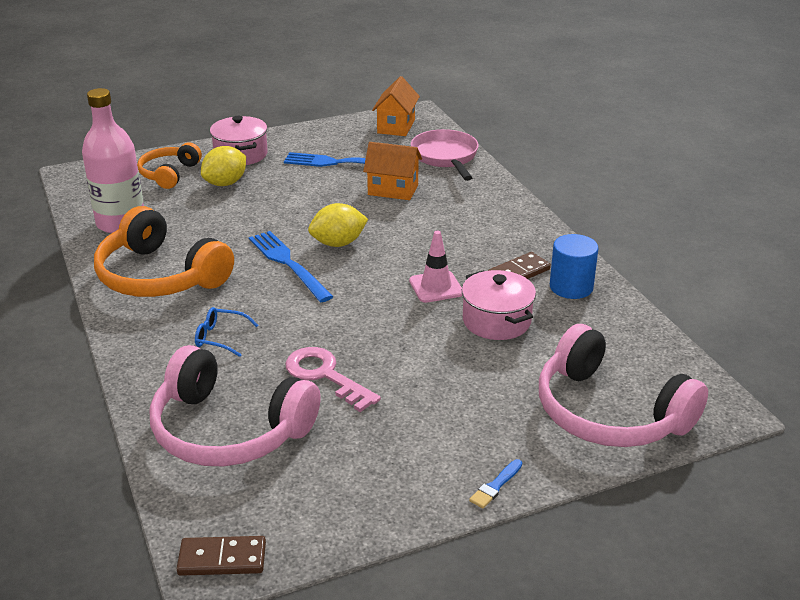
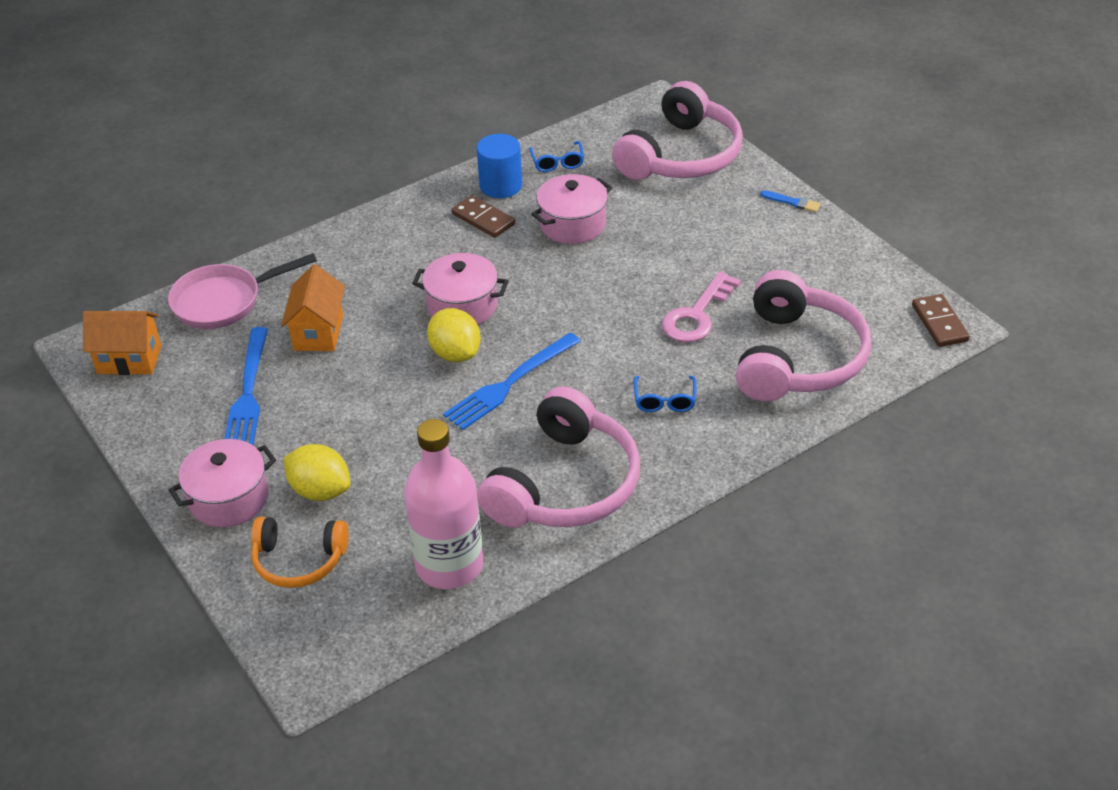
camera: 100 degrees left, 10 degrees up
orange headphones [94,206,234,297] -> pink headphones [477,386,640,528]
pink traffic cone [409,231,463,303] -> none
none -> pink pot [412,253,509,325]
none -> blue glasses [529,141,584,172]

